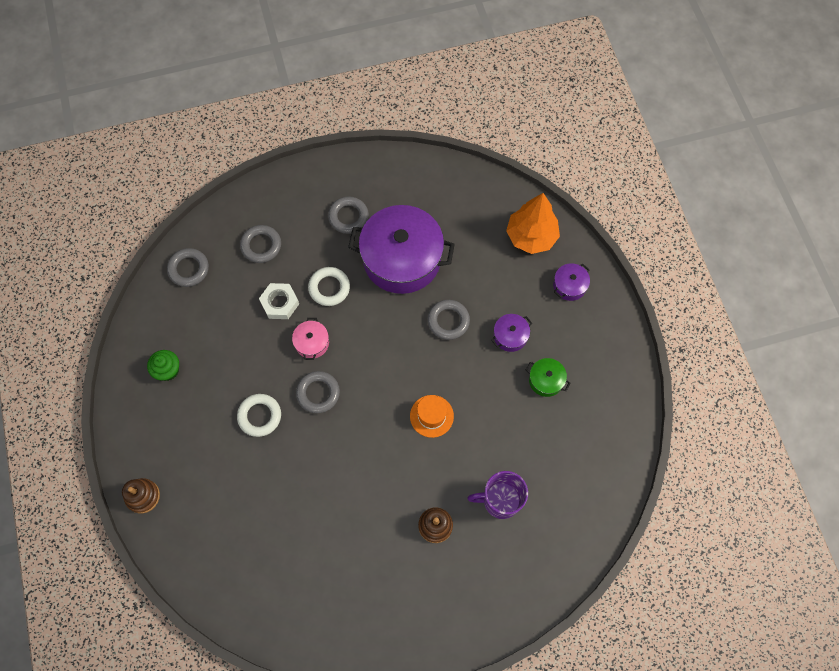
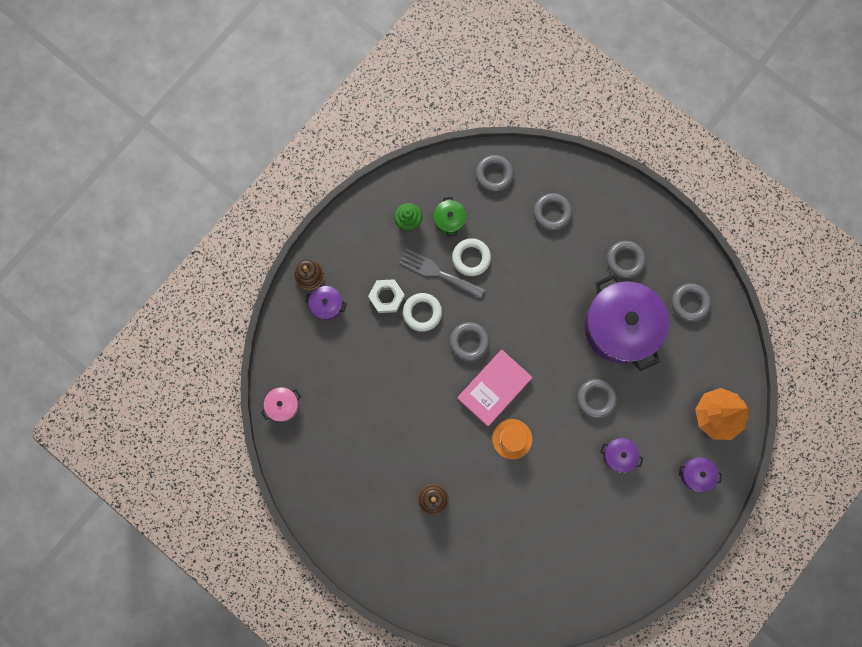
camera: 55 degrees right, 10 degrees up
white nut [259,283,299,319] -> white nut moved to [368,279,405,313]
pink pot [292,318,329,360] -> pink pot moved to [261,387,301,422]
white ring [308,267,350,306] -> white ring moved to [452,238,491,276]
purple mug [467,471,528,519] -> none
green pot [526,358,570,397] -> green pot moved to [434,197,467,236]
none -> purple pot [305,286,347,320]
none -> grey fork [399,248,485,299]
none -> pink book [457,349,533,426]
none -> grey ring [672,283,711,322]

